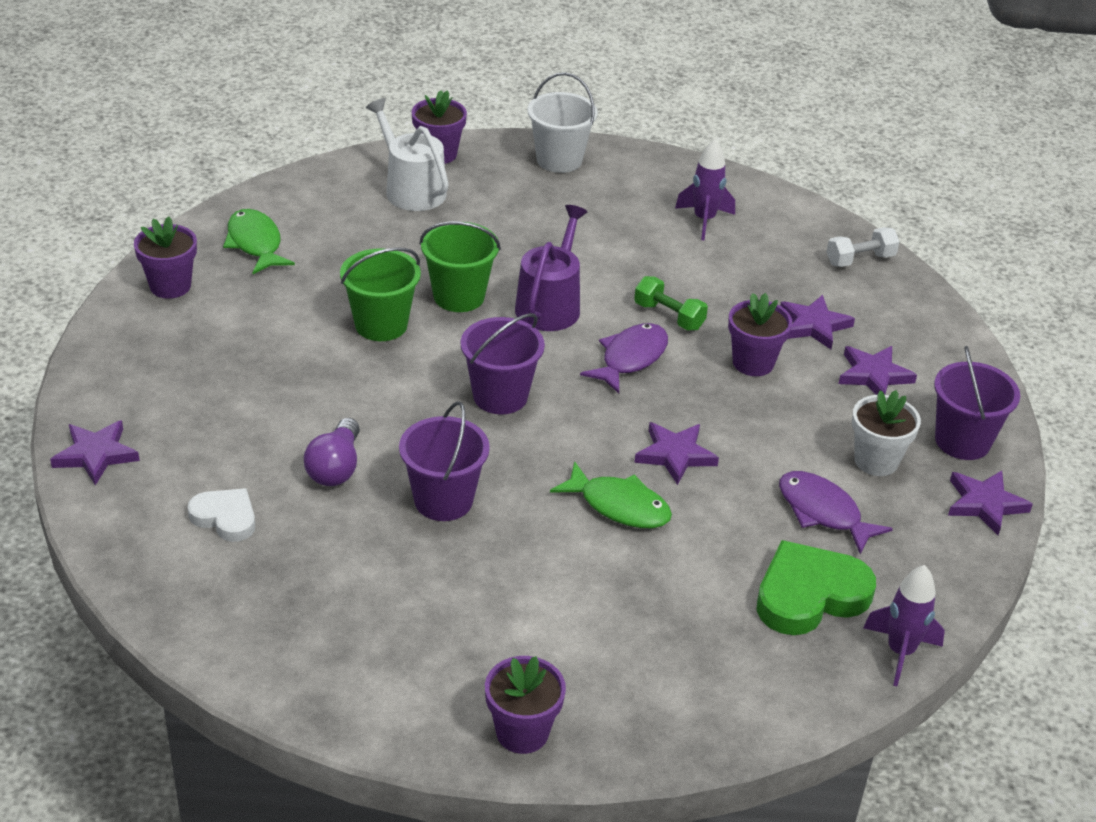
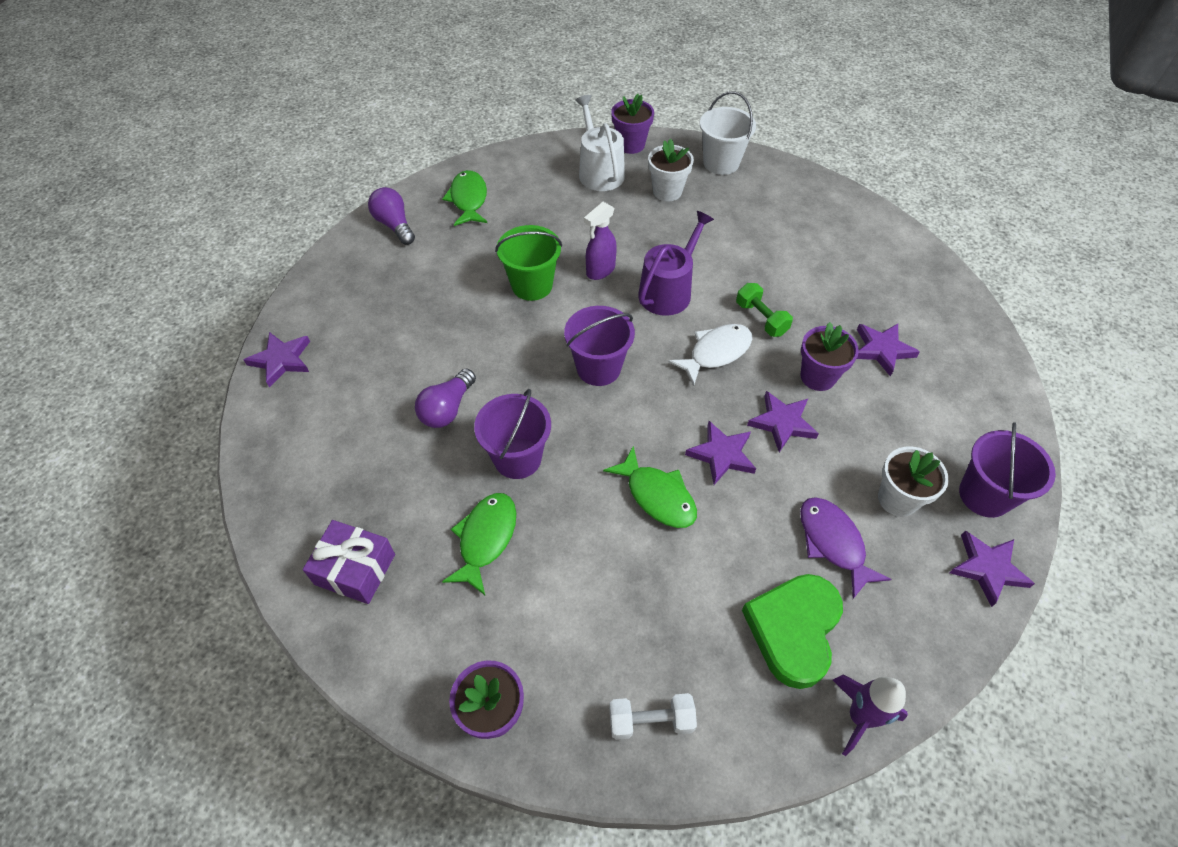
camera: 20 degrees right, 15 degrees up
purple flower pot [134,217,197,299] -> purple light bulb [368,187,415,245]
white heart [187,488,255,542] -> none
green bucket [419,222,501,312] -> purple spray bottle [584,202,617,280]
purple fish [580,323,668,393] -> white fish [668,324,752,386]
purple rocket [675,139,735,240] -> none
green heart [756,540,876,635] -> green heart turned 60 degrees counterclockwise [742,574,843,689]
white dumbbell [826,227,900,267] -> white dumbbell moved to [609,693,697,740]
purple star [838,346,917,395] -> purple star moved to [747,391,819,452]
none -> purple gift [303,520,395,604]
none -> green fish [442,493,516,595]
none -> white flower pot [648,138,694,201]

